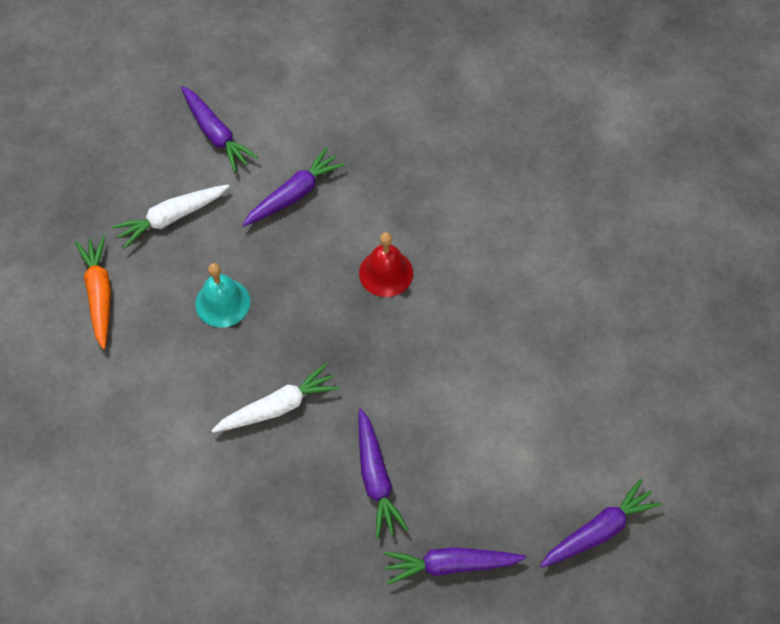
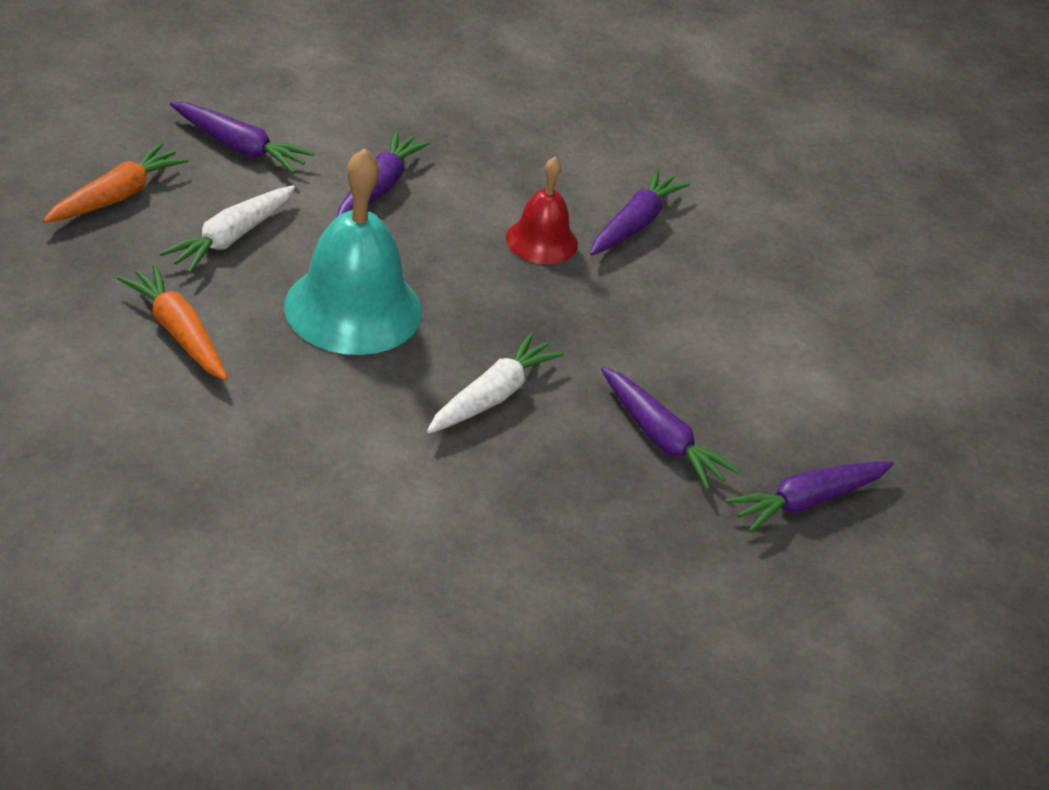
camera: 30 degrees left, 20 degrees down
turquoise bell [195,263,250,328] -> turquoise bell [284,148,422,355], size x1.78
purple carrot [540,479,662,568] -> purple carrot moved to [590,169,690,255]
none -> orange carrot [43,143,189,223]

